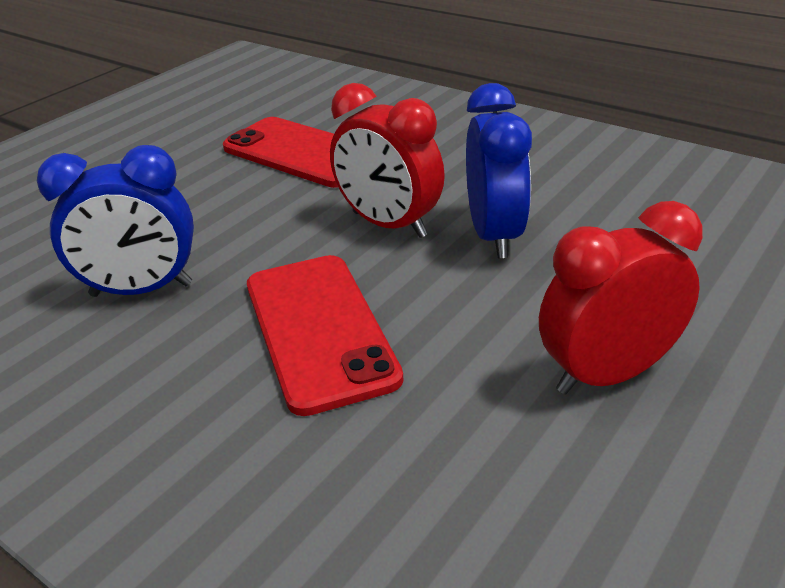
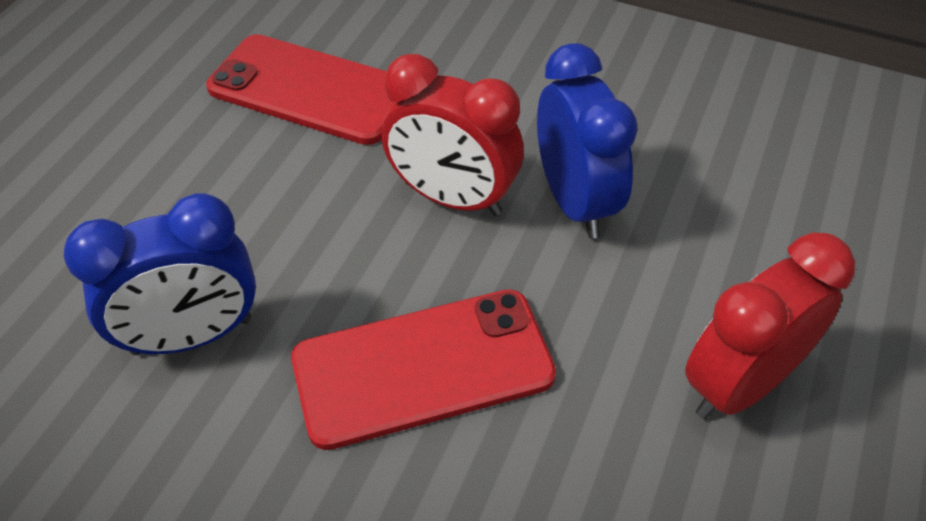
camera: 15 degrees left, 15 degrees up
red phone [247,255,404,416] -> red phone turned 75 degrees counterclockwise [291,289,556,450]

